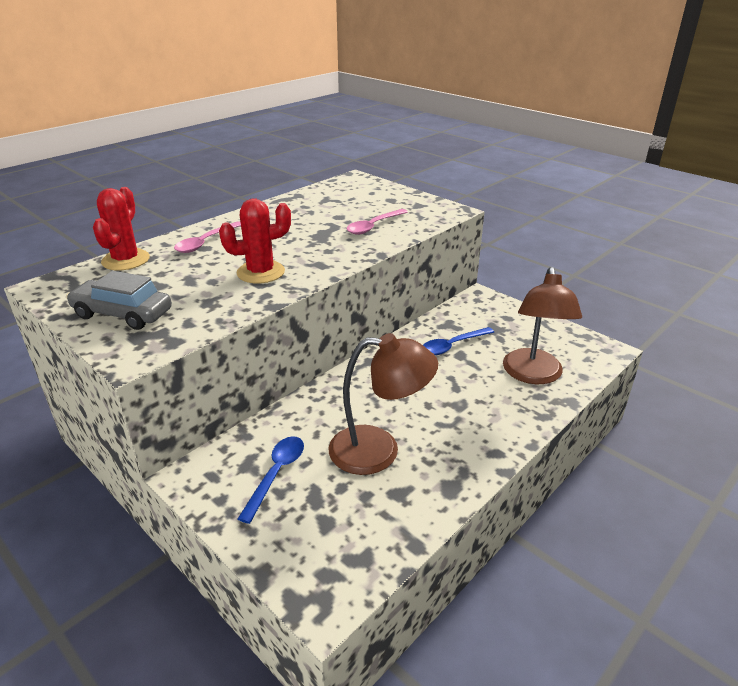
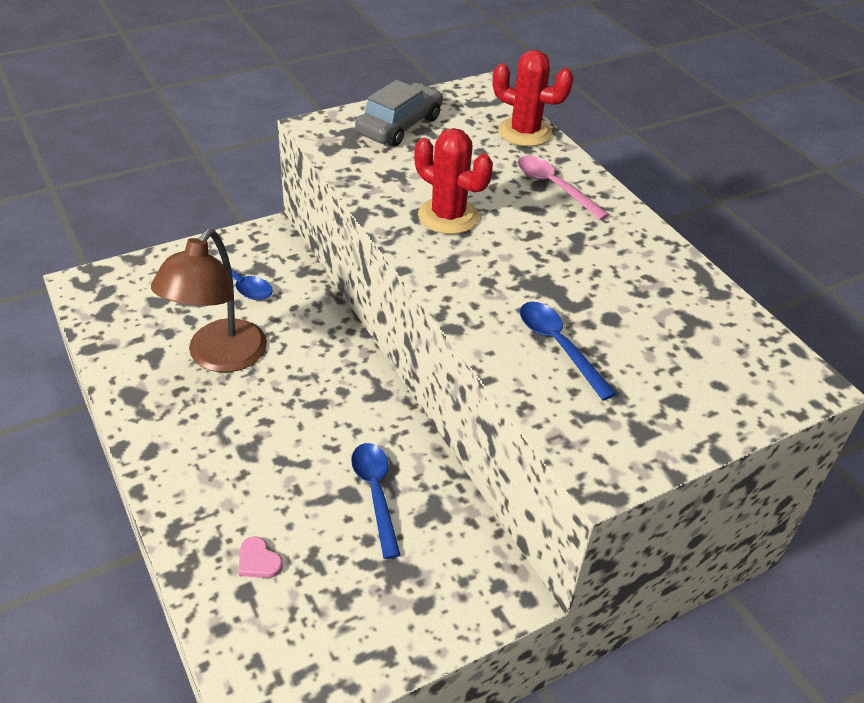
camera: 105 degrees right, 10 degrees up
red cactus [219,199,291,283] -> red cactus turned 45 degrees counterclockwise [414,128,493,234]
pink spoon [347,209,408,235] -> blue spoon [520,302,616,401]
brown lamp [503,267,582,384] -> pink heart [238,536,283,578]

